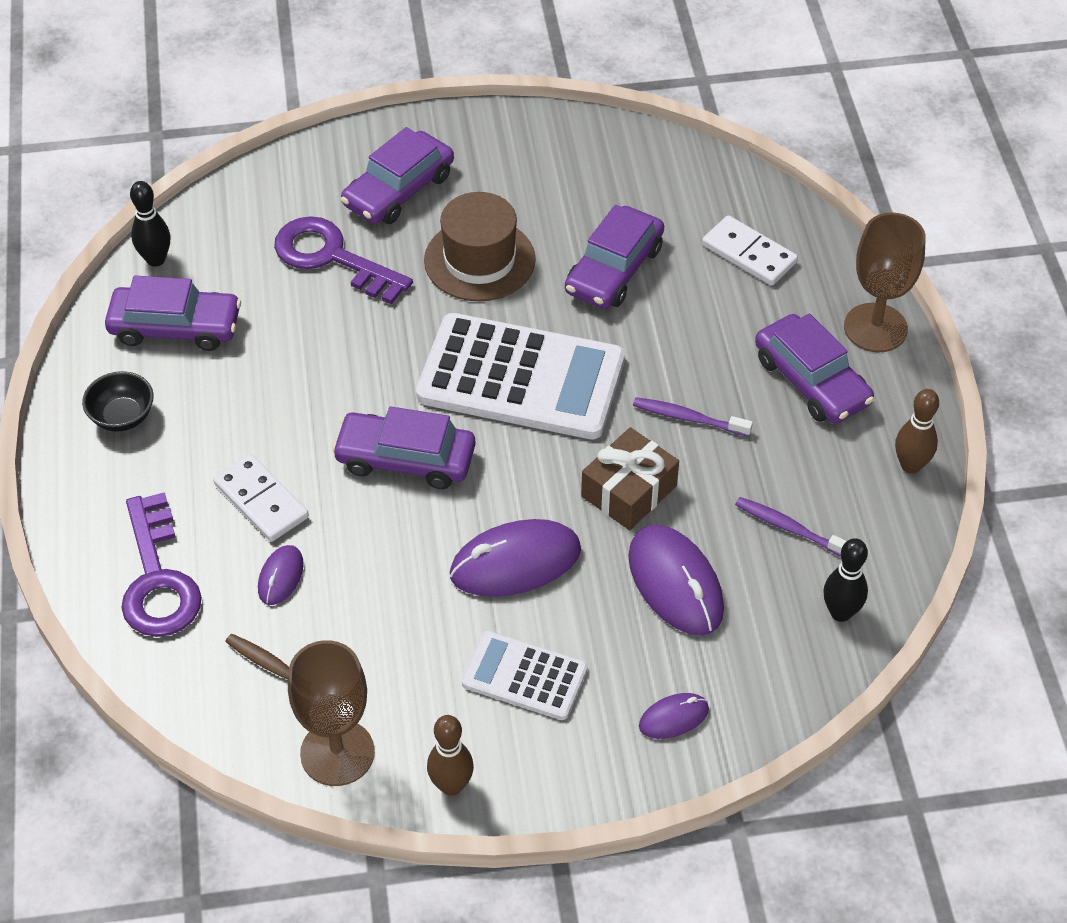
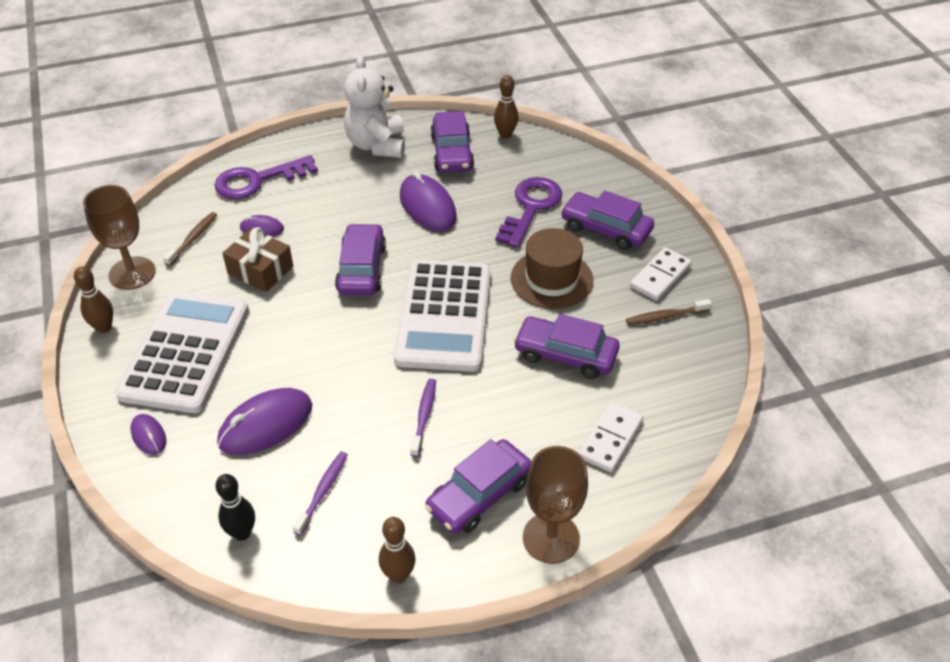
camera: 80 degrees right, 5 degrees down
black bowl [82,371,154,432] -> white teddy bear [344,56,405,158]
black bowling pin [130,181,171,267] -> brown bowling pin [494,75,519,139]
white domino [213,454,309,542] -> white domino moved to [630,247,692,301]
purple mouse [450,519,581,597] -> purple mouse moved to [400,171,457,231]
white calculator [462,631,588,720] -> white calculator [115,291,249,413], size x1.88
brown gift [581,427,679,530] -> brown gift moved to [222,227,293,292]
none -> brown toothbrush [626,299,712,325]

